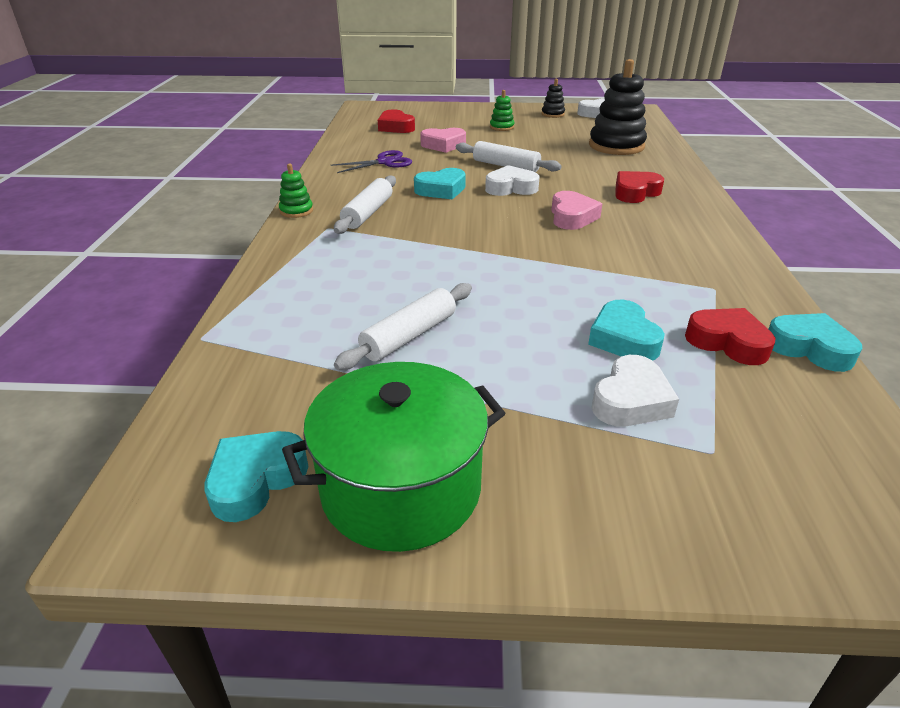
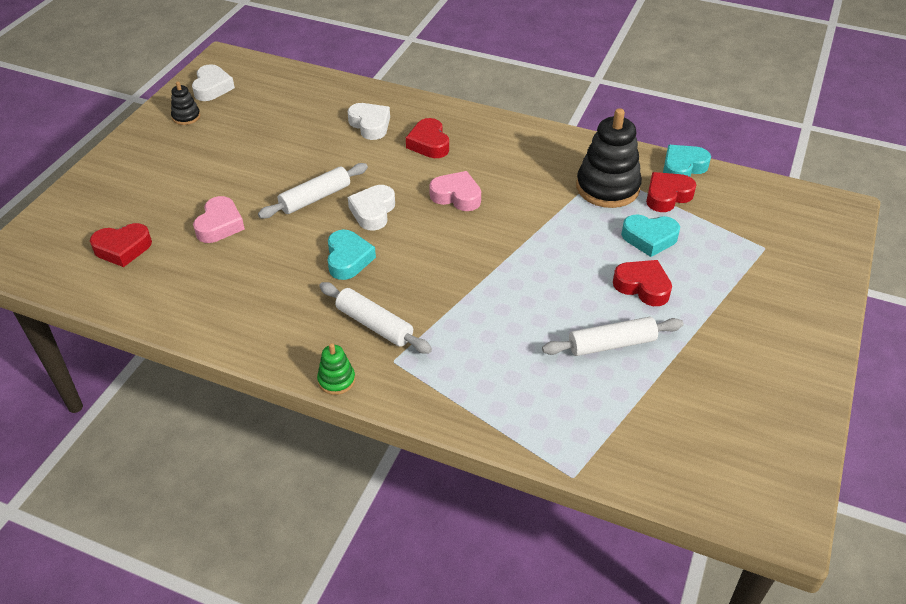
camera: 70 degrees left, 10 degrees up
turquoise heart [205,431,308,522] -> none
green pot [282,362,505,552] -> none
purple scissors [331,150,412,173] -> none
white rolling pin [334,283,472,370] -> white rolling pin turned 75 degrees counterclockwise [542,317,683,356]
green stacking toy [490,90,514,131] -> none
black stacking toy [589,59,647,155] -> black stacking toy moved to [576,108,642,208]
white heart [592,355,679,426] -> white heart moved to [348,103,390,140]
none -> red heart [613,260,672,306]

